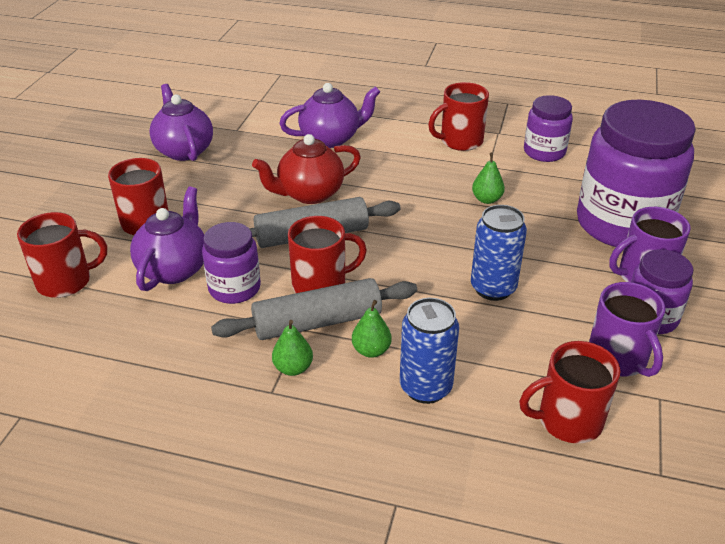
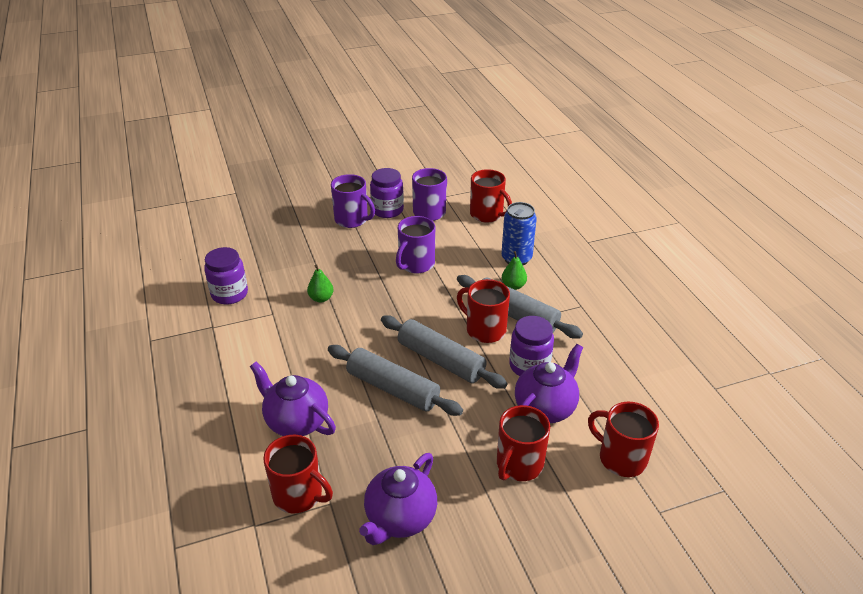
camera: 125 degrees left, 0 degrees up
purple teapot [130,187,204,291] -> purple teapot turned 150 degrees clockwise [515,344,583,423]
red teapot [252,134,361,204] -> grey rolling pin [328,345,463,416]
green pear [272,320,313,376] -> none
red mug [428,82,489,151] -> red mug moved to [263,435,333,513]
blue can [471,205,527,301] -> purple mug [396,216,435,273]
purple jar [577,100,696,247] -> none

